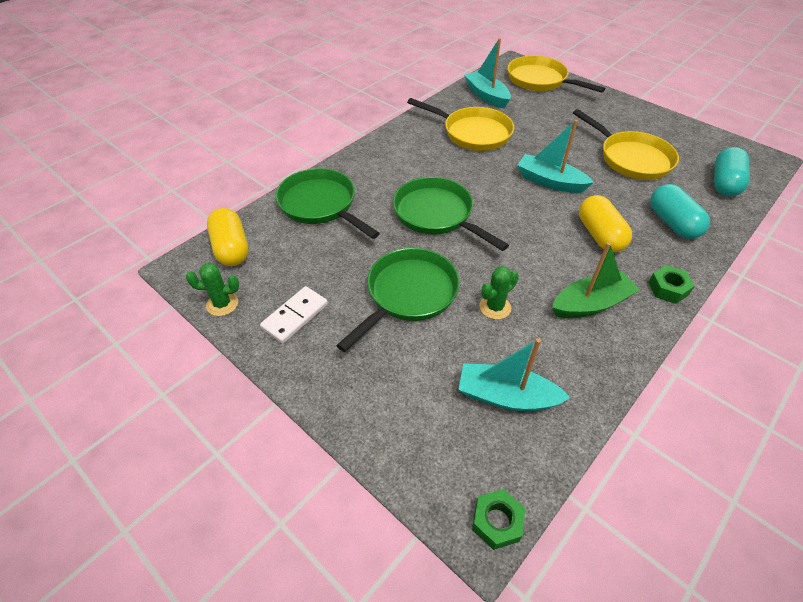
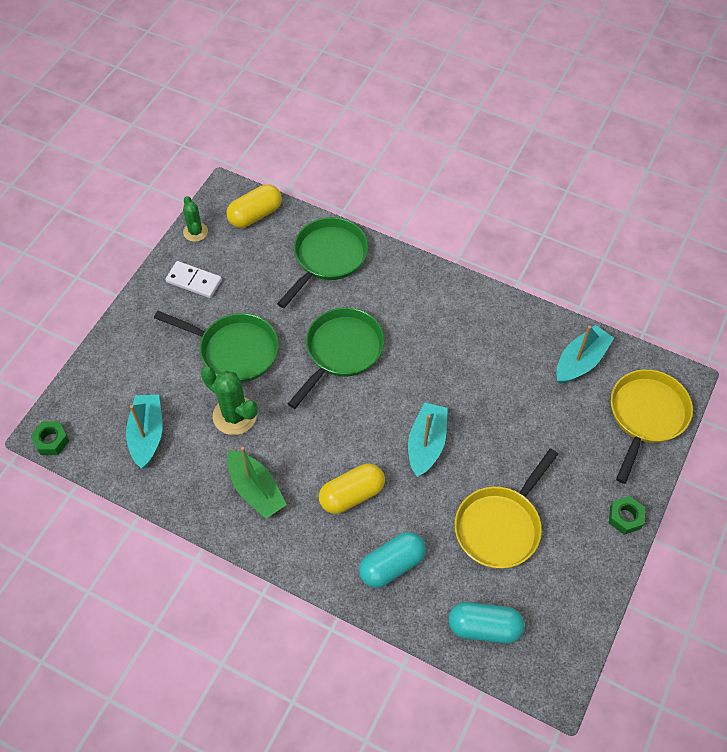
camera: 75 degrees right, 10 degrees up
yellow pan [407,98,514,151] -> none
green cactus [479,266,519,320] -> green cactus [201,366,258,435], size x1.60
green nut [648,265,695,304] -> green nut moved to [609,496,645,535]

